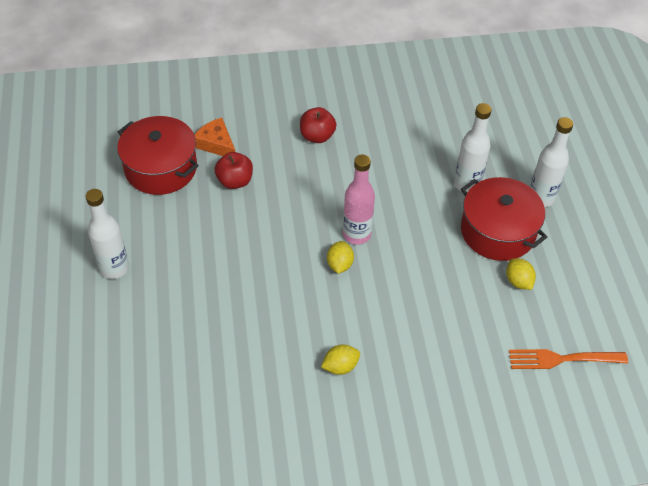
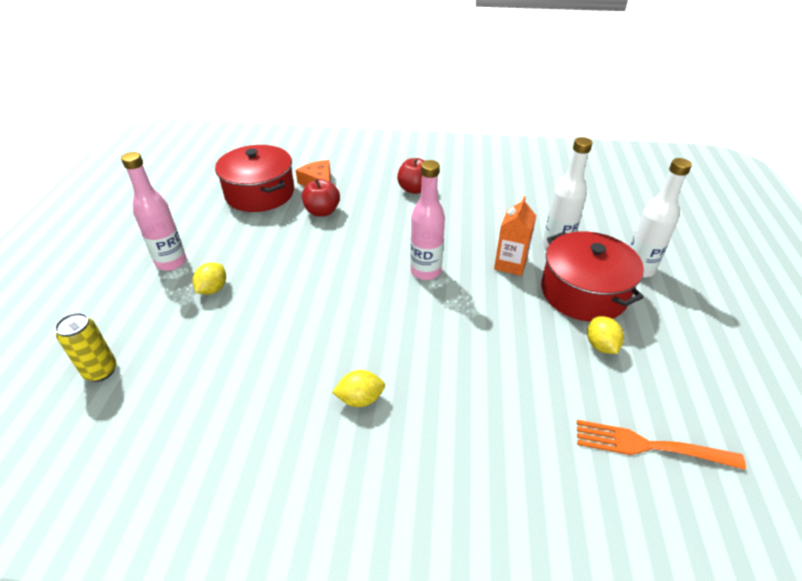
camera: 15 degrees right, 10 degrees down
white bottle [86,189,129,279] -> pink bottle [121,152,186,271]
yellow lemon [327,241,354,274] -> yellow lemon moved to [193,262,226,295]
none -> yellow can [55,313,116,382]
none -> orange carton [494,196,536,276]

